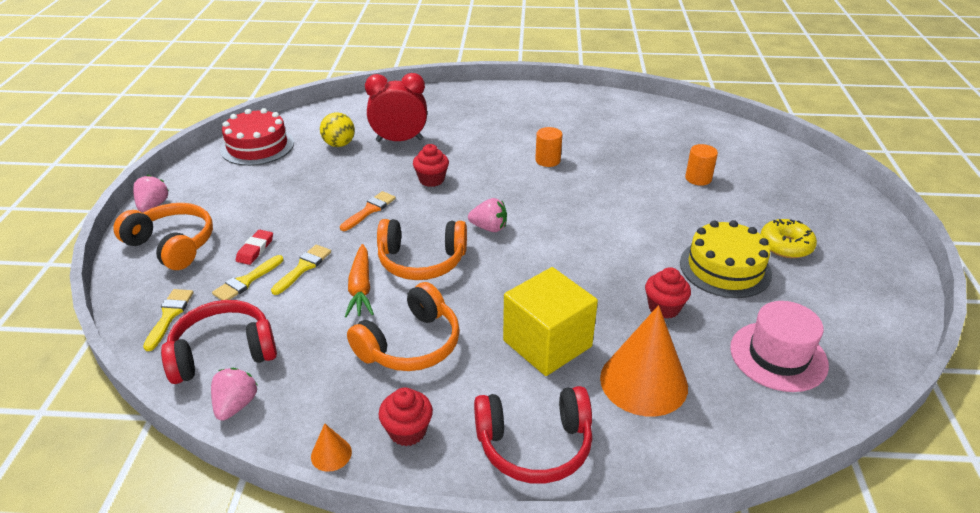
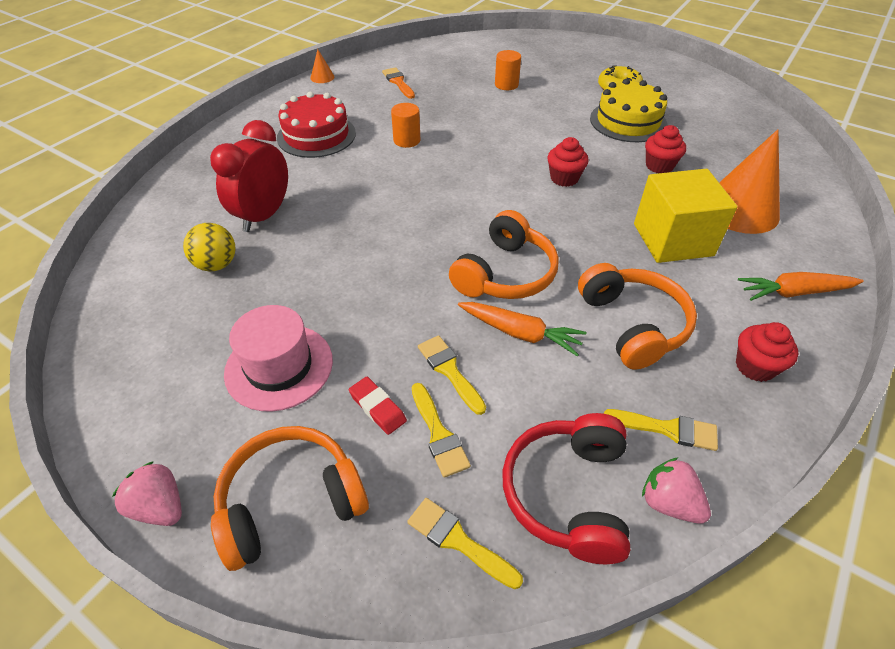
camera: 60 degrees left, 10 degrees up
red cake [220,108,294,166] -> red cake moved to [277,92,356,158]
orange cone [311,424,352,472] -> orange cone moved to [310,49,334,83]
orange brush [340,191,396,231] -> orange brush moved to [382,67,415,99]
red cupcake [413,144,449,187] -> red cupcake moved to [547,137,589,187]
pink strawberry [468,198,507,232] -> none
red headphones [474,386,592,484] -> orange carrot [738,272,864,301]
pink hat [730,301,829,392] -> pink hat moved to [224,305,333,412]
none -> yellow brush [604,409,718,451]

